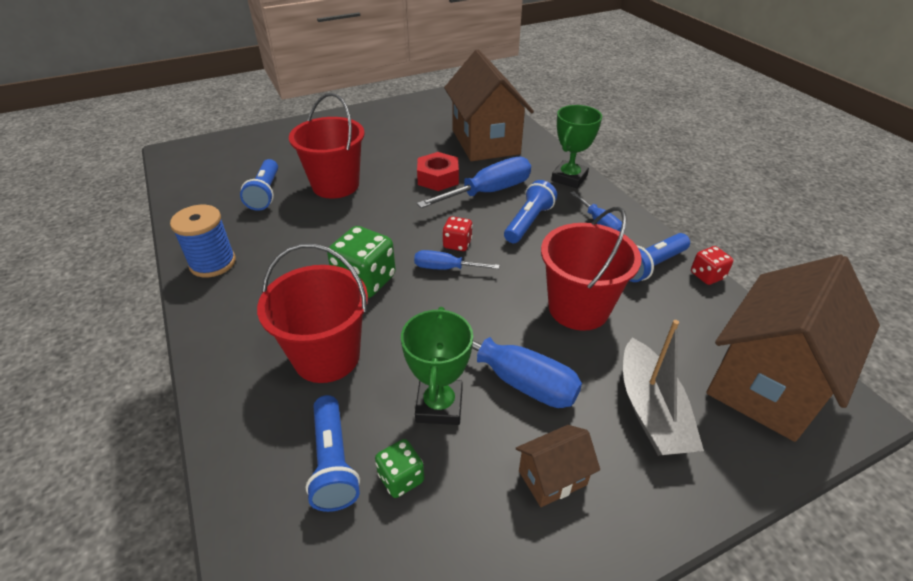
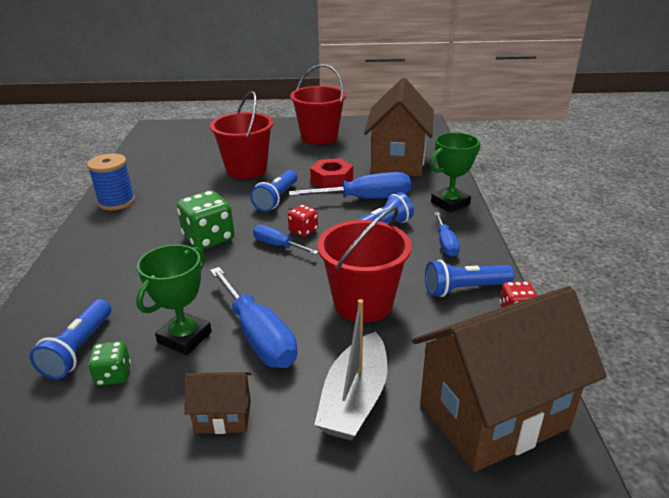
camera: 25 degrees right, 10 degrees down
blue flashlight [240,159,278,211] -> blue flashlight moved to [250,170,297,212]
red bucket [257,243,368,383] -> red bucket moved to [290,64,346,145]

